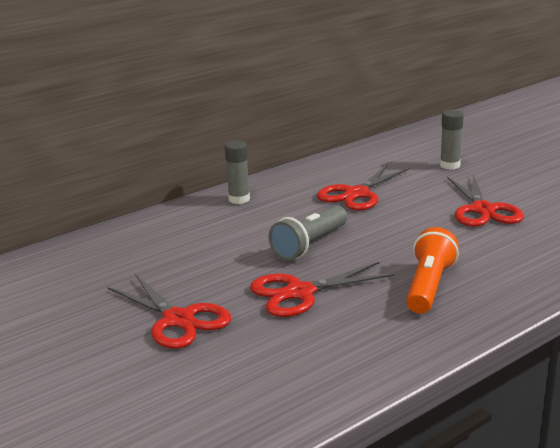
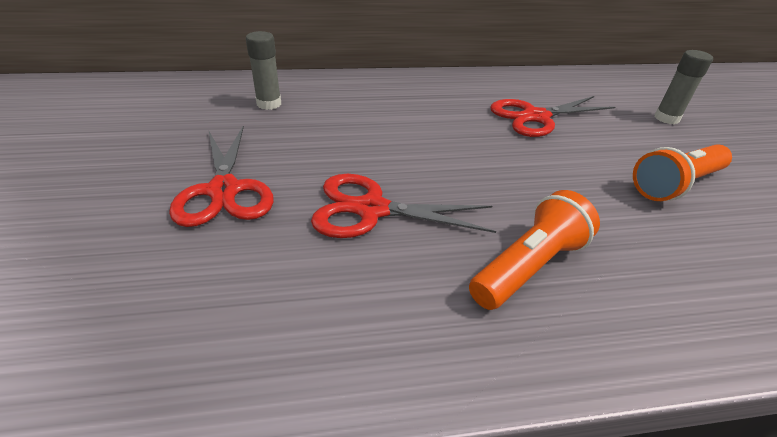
camera: 25 degrees right, 15 degrees up
grey glue stick [225,140,250,204] -> grey glue stick moved to [246,31,281,110]
grey flashlight [268,205,347,260] -> none
red scissors [447,175,524,227] -> orange flashlight [633,144,732,201]

